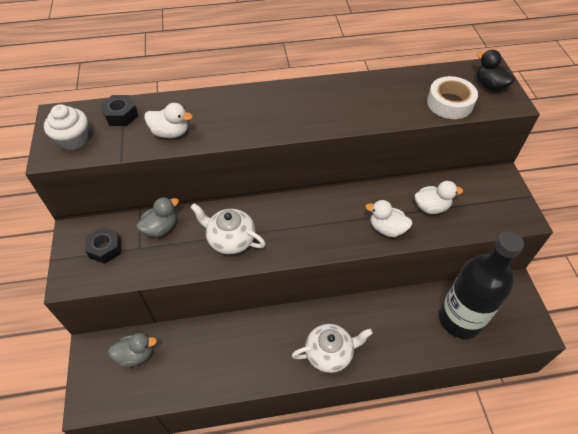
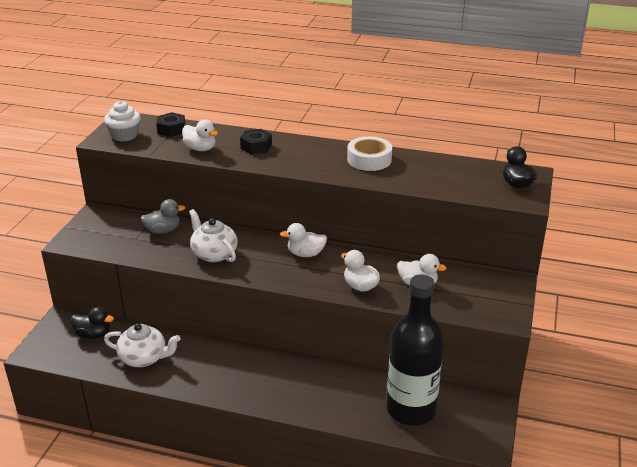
camera: 25 degrees right, 20 degrees down
black nut [85,227,121,264] -> black nut moved to [240,129,272,154]
grey duck [108,333,157,367] -> black duck [70,306,114,339]
white teapot [292,324,373,373] -> white teapot moved to [104,323,181,367]
white tape [427,76,478,119] -> white tape moved to [347,136,392,171]
none -> white duck [280,223,327,257]

